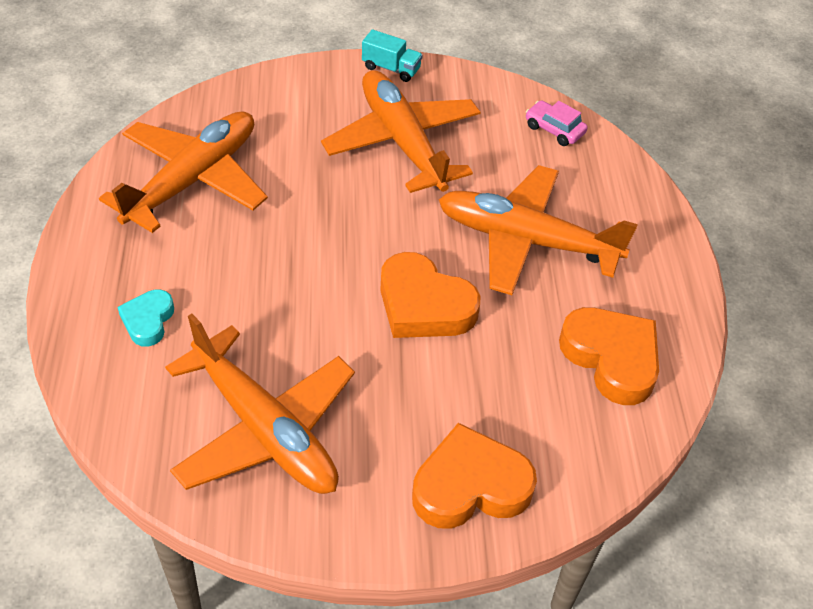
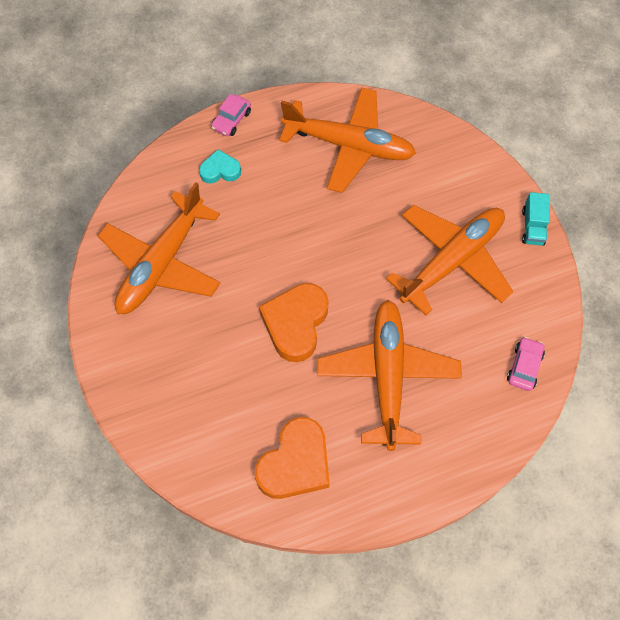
camera: 75 degrees right, 15 degrees up
orange heart [412,423,537,529] -> none
none -> pink car [211,94,251,136]

